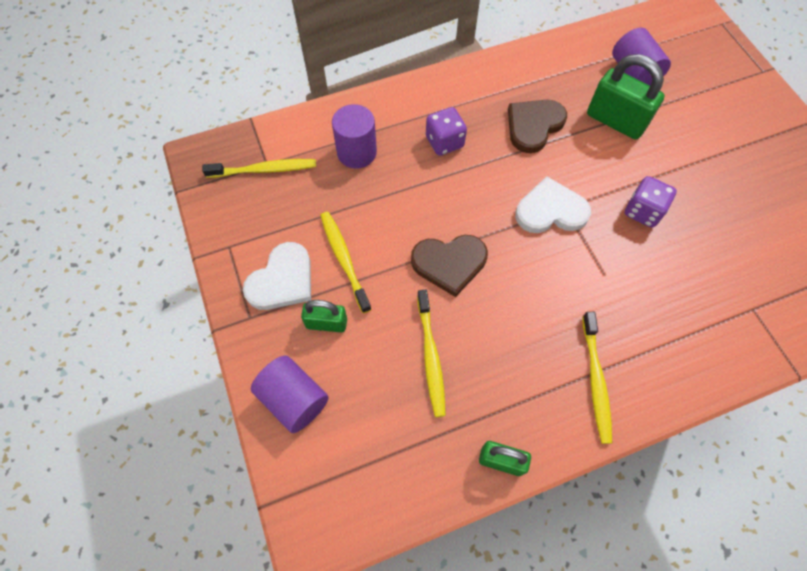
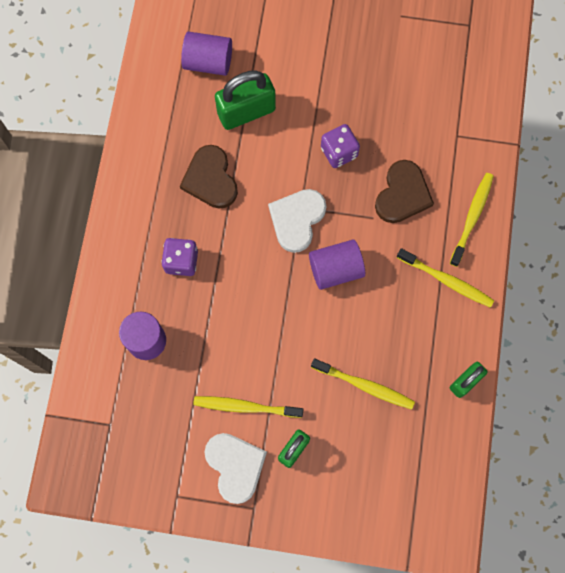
camera: 60 degrees left, 10 degrees up
yellow toothbrush [202,159,316,178] -> yellow toothbrush moved to [450,173,494,267]
purple cylinder [251,355,329,433] -> purple cylinder moved to [309,239,365,290]
brown heart [411,235,488,297] -> brown heart moved to [375,160,434,223]

